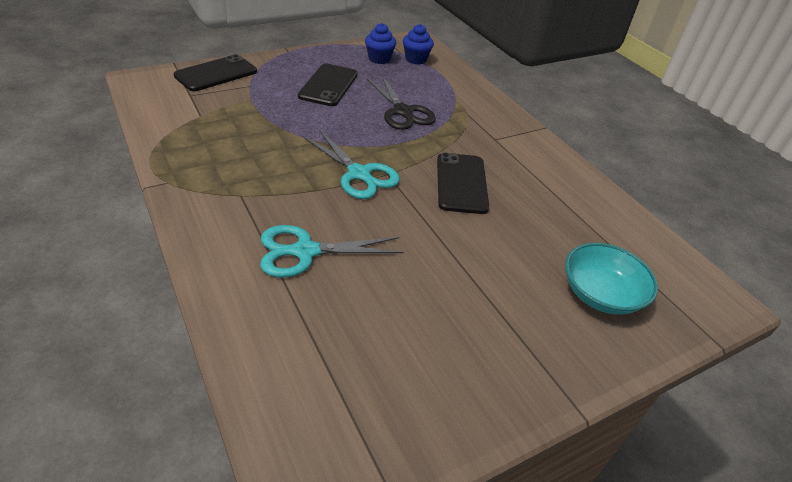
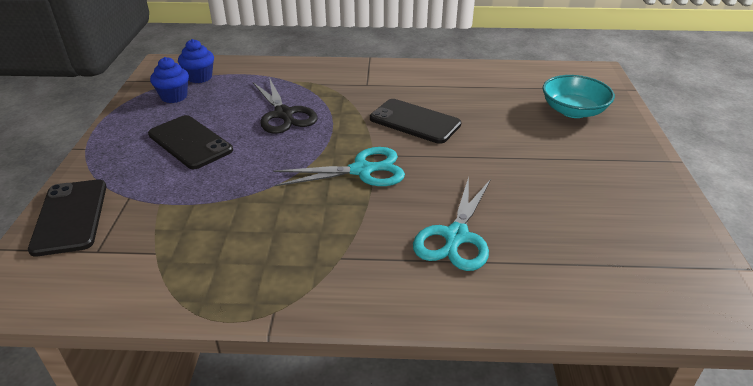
camera: 55 degrees left, 5 degrees down
black scissors [367,76,436,130] -> black scissors turned 60 degrees clockwise [253,77,317,134]

